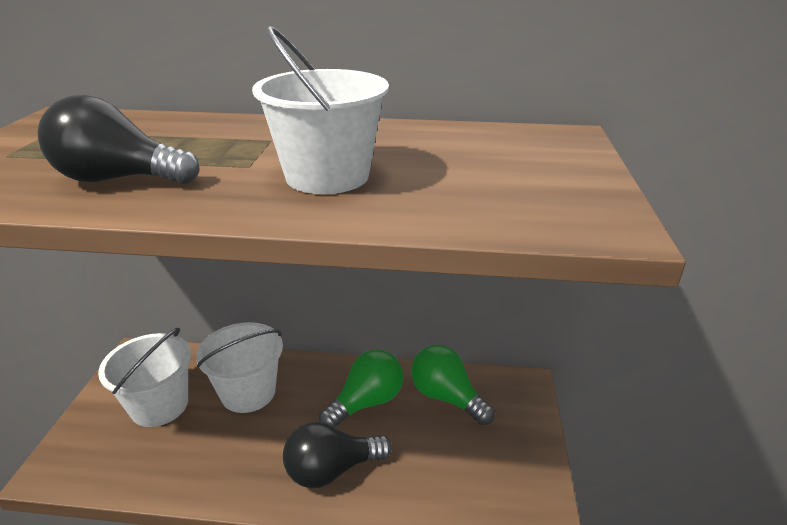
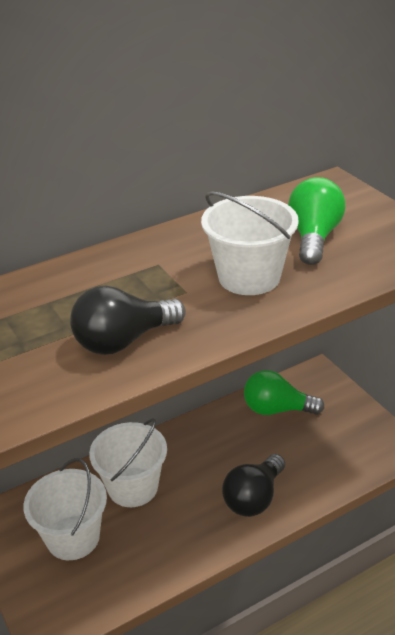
camera: 35 degrees left, 5 degrees up
green light bulb [319,349,403,428] -> green light bulb moved to [288,177,345,265]

